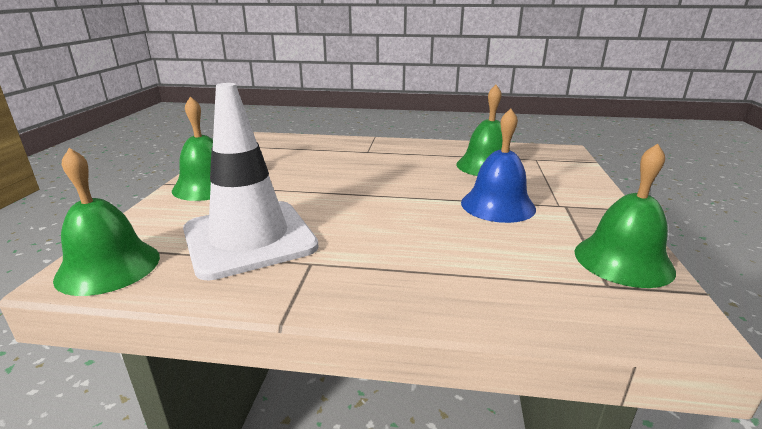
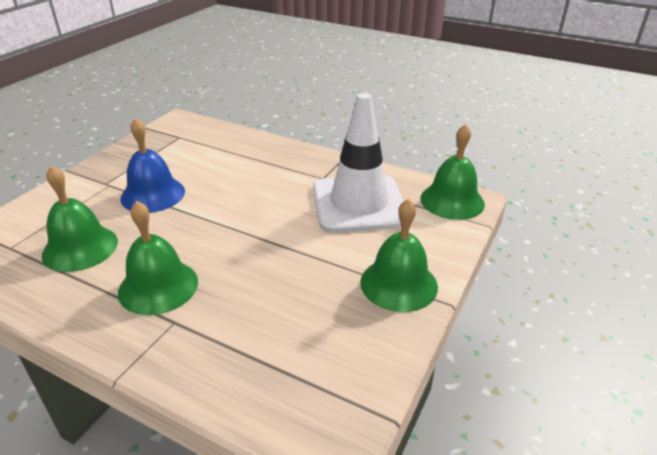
camera: 160 degrees left, 10 degrees up
green bell [575,143,676,288] -> green bell moved to [118,201,198,315]

